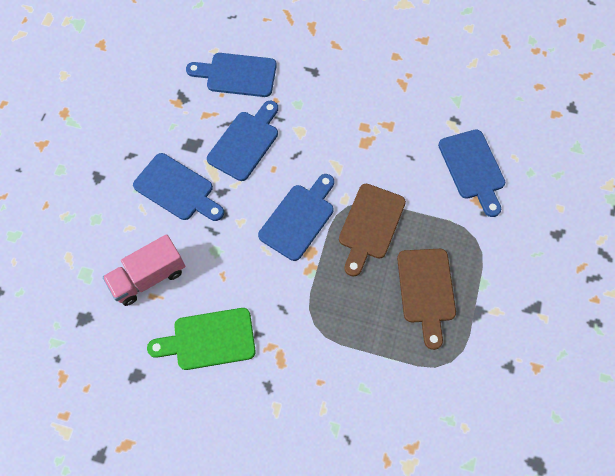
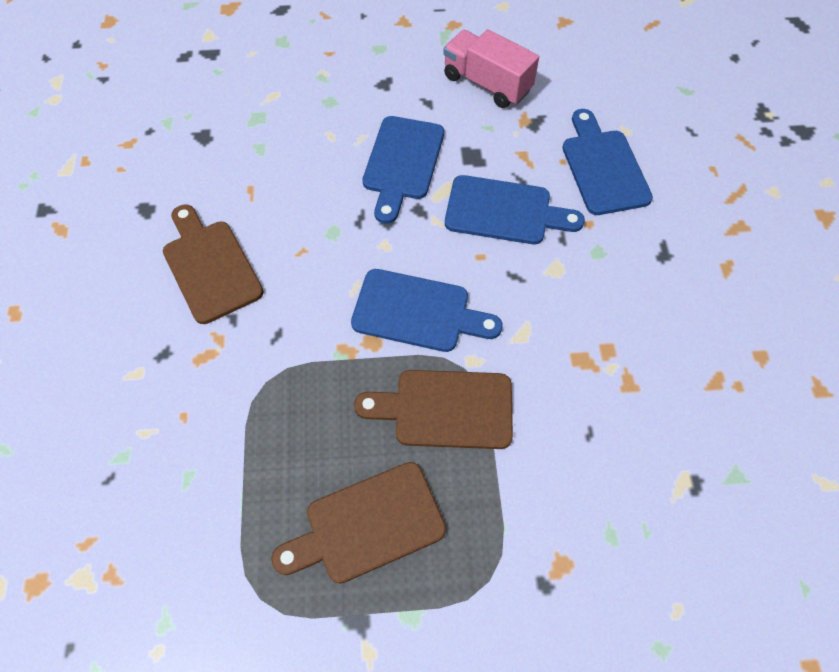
camera: 70 degrees right, 5 degrees down
pink truck [103,234,185,306] -> pink truck moved to [443,29,539,108]
green cutting board [147,308,256,370] -> brown cutting board [163,205,264,324]
blue cutting board [438,129,505,217] -> none

